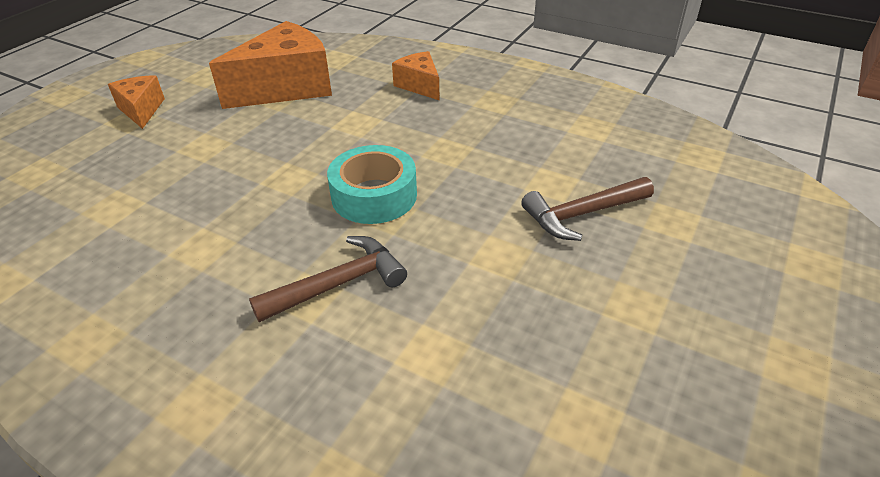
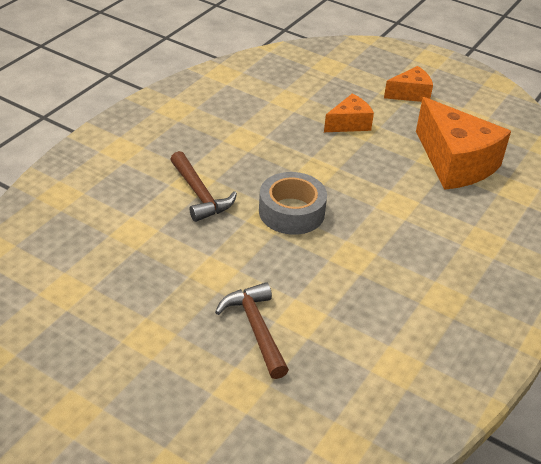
camera: 90 degrees right, 0 degrees up
turquoise tape [327,145,417,224] -> grey tape [259,172,327,235]
orange cheese [392,51,440,101] -> orange cheese moved to [324,94,374,132]

